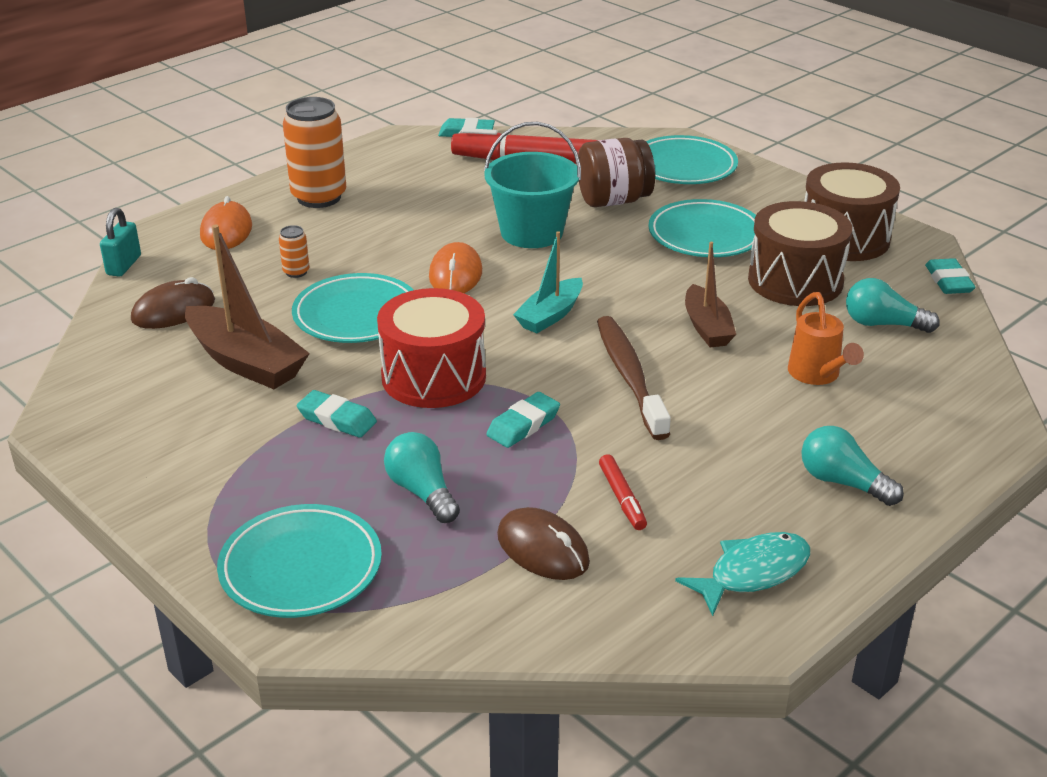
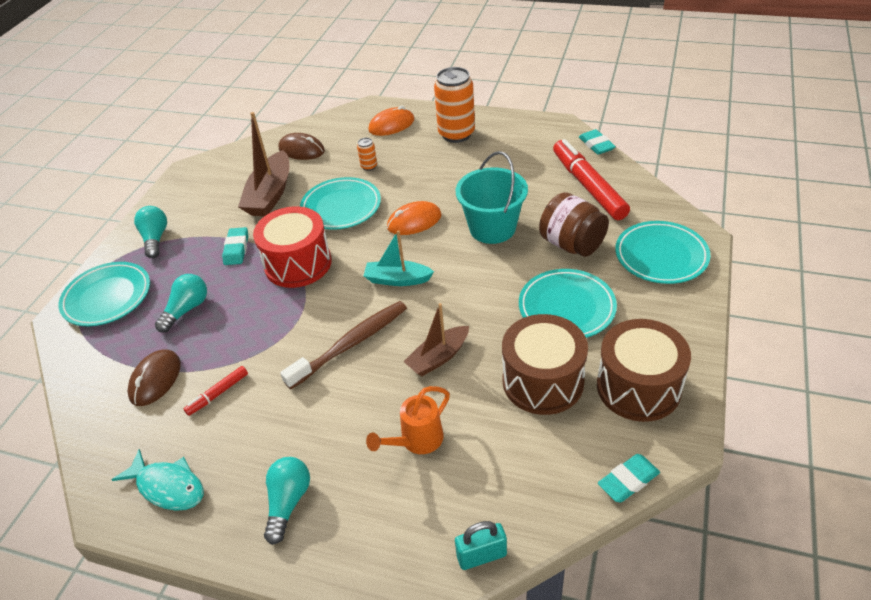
camera: 65 degrees right, 10 degrees up
turquoise padlock [100,208,141,277] -> turquoise padlock moved to [455,521,507,570]
turquoise eraser [486,392,560,448] -> none
turquoise light bulb [846,278,940,333] -> turquoise light bulb moved to [134,206,167,258]

